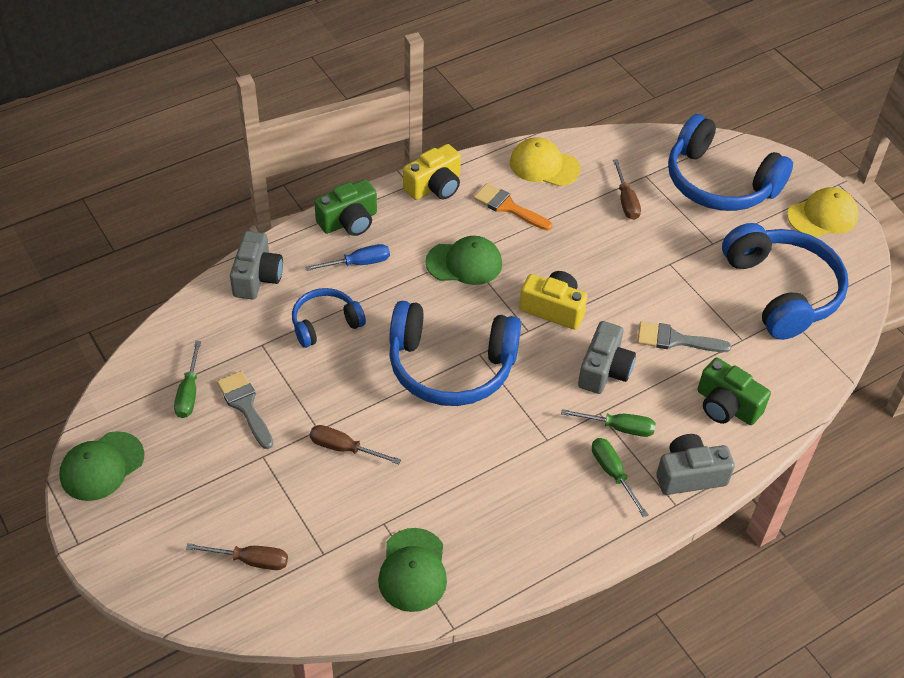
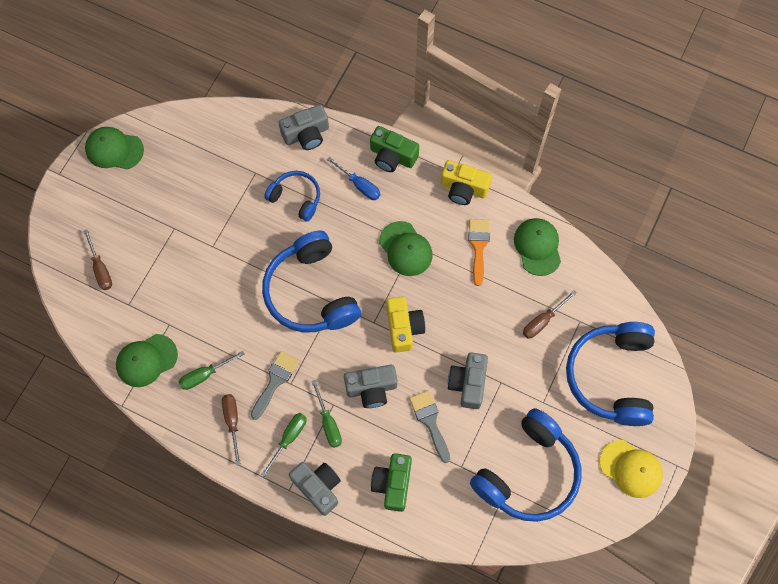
camera: 60 degrees right, 20 degrees up
green screwdriver [174,341,201,418] -> green screwdriver moved to [179,351,244,390]
grey brush [217,371,273,449] -> grey brush moved to [251,351,299,420]
brown screwdriver [310,425,401,464] -> brown screwdriver moved to [222,394,241,465]
yellow cap [510,137,580,186] -> green cap [514,218,561,276]
none -> grey camera [448,352,488,409]

